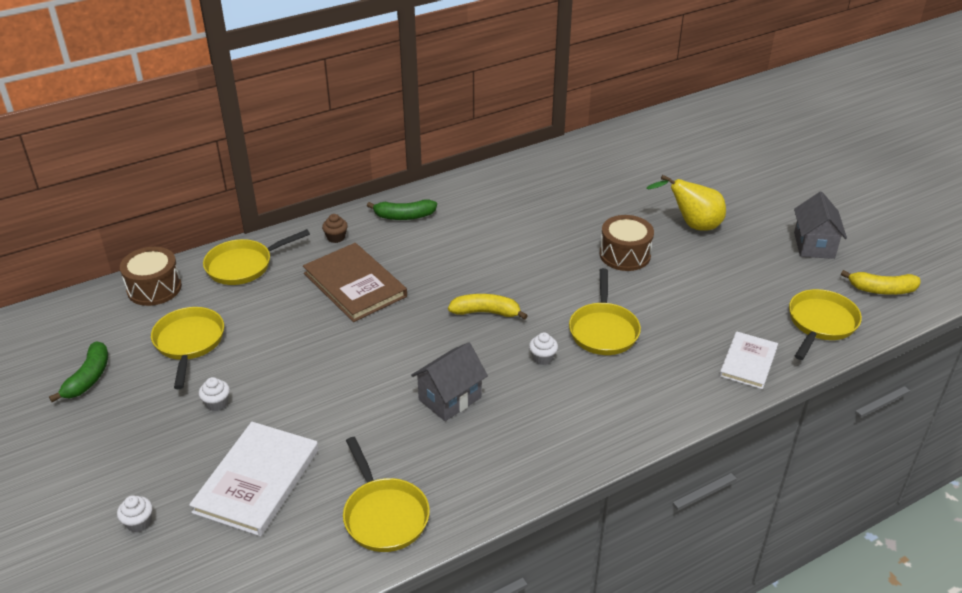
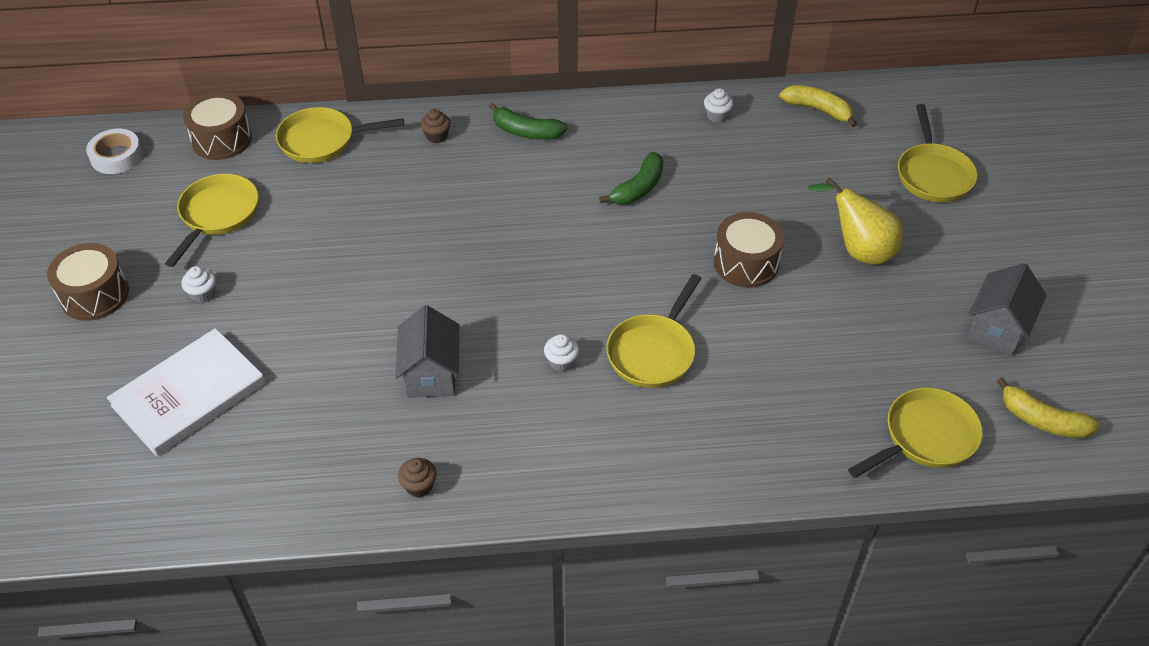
camera: 25 degrees right, 10 degrees up
green banana [49,341,108,402] -> green banana moved to [599,152,663,205]
white cupcake [117,495,153,532] -> white cupcake moved to [704,88,733,122]
brown book [303,243,407,322] -> none
yellow pan [343,437,430,552] -> yellow pan moved to [898,104,977,202]
grey house [411,342,488,421] -> grey house turned 75 degrees counterclockwise [395,305,459,398]
yellow banana [448,294,528,320] -> yellow banana moved to [779,85,857,127]
white book [719,331,778,389] -> none
none -> brown drum [47,243,129,321]
none -> white tape [86,129,143,174]
none -> brown cupcake [398,458,437,497]

